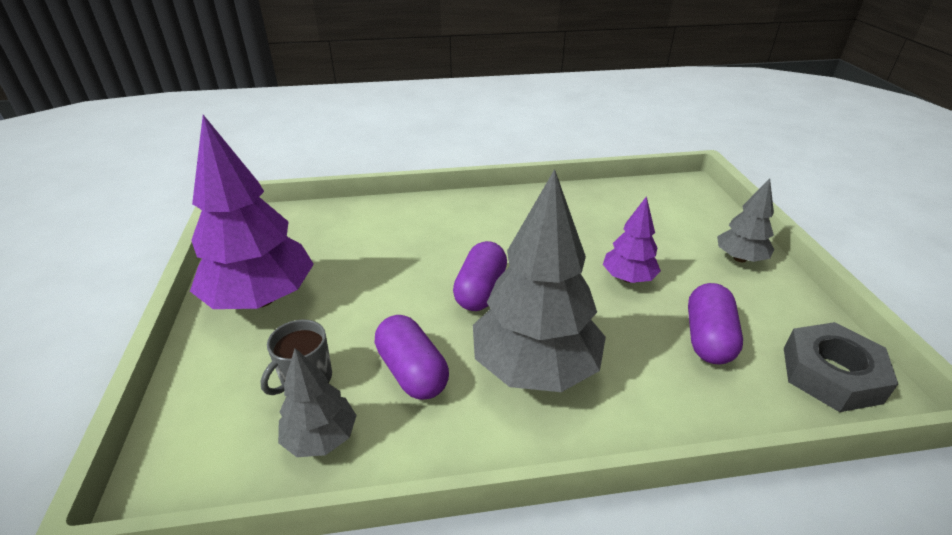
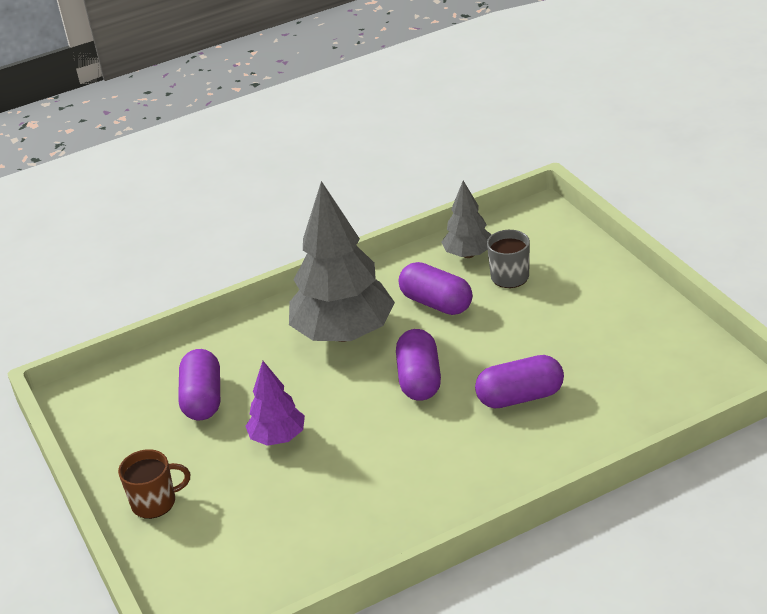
camera: 165 degrees right, 0 degrees up
purple tree [190,115,314,309] -> none
grey tree [717,178,774,262] -> brown mug [118,449,190,519]
grey nut [784,322,898,412] -> none
none -> purple capsule [475,355,564,408]

